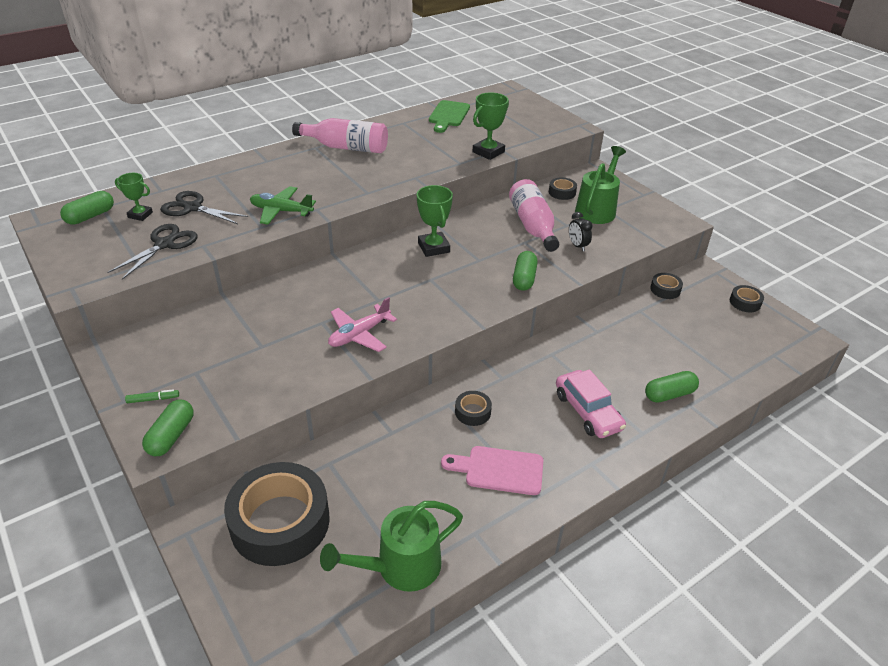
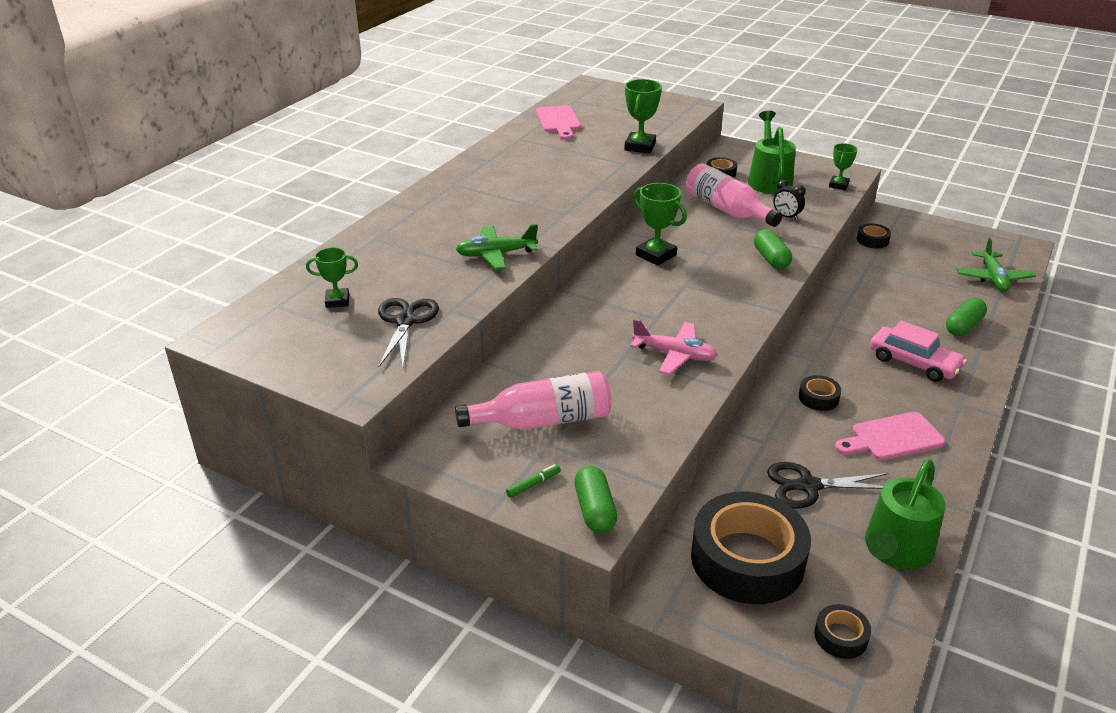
camera: 25 degrees left, 5 degrees down
green capsule [60,191,114,225] -> none
black scissors [160,191,248,224] -> black scissors moved to [767,462,889,508]
pink bottle [292,118,388,153] -> pink bottle moved to [455,371,611,430]
pink plane [328,297,397,352] -> pink plane turned 90 degrees counterclockwise [630,319,718,375]
green cutting board [429,100,470,133] -> pink cutting board [536,105,581,140]
black tape [730,285,764,312] -> black tape moved to [814,604,871,659]
none -> green trophy [829,143,858,190]
none -> green plane [956,238,1036,292]

